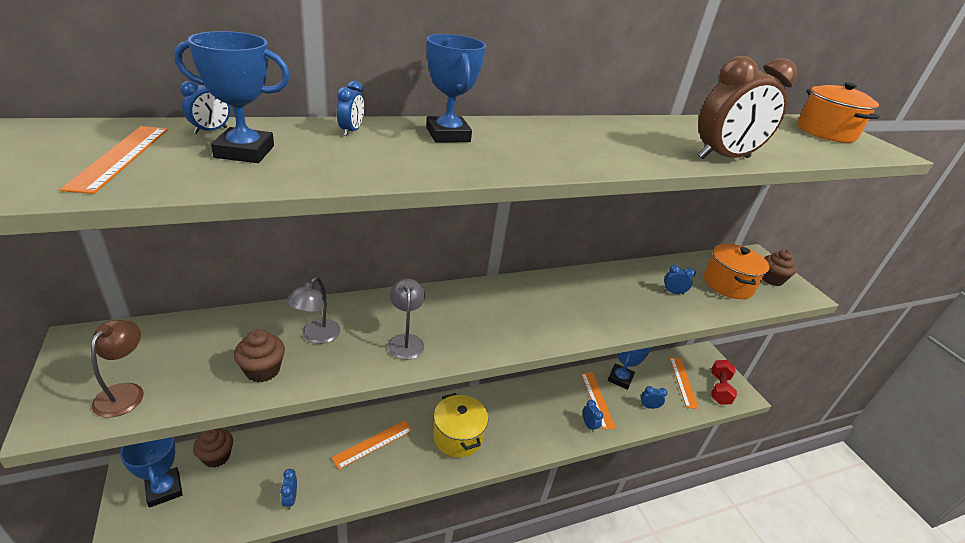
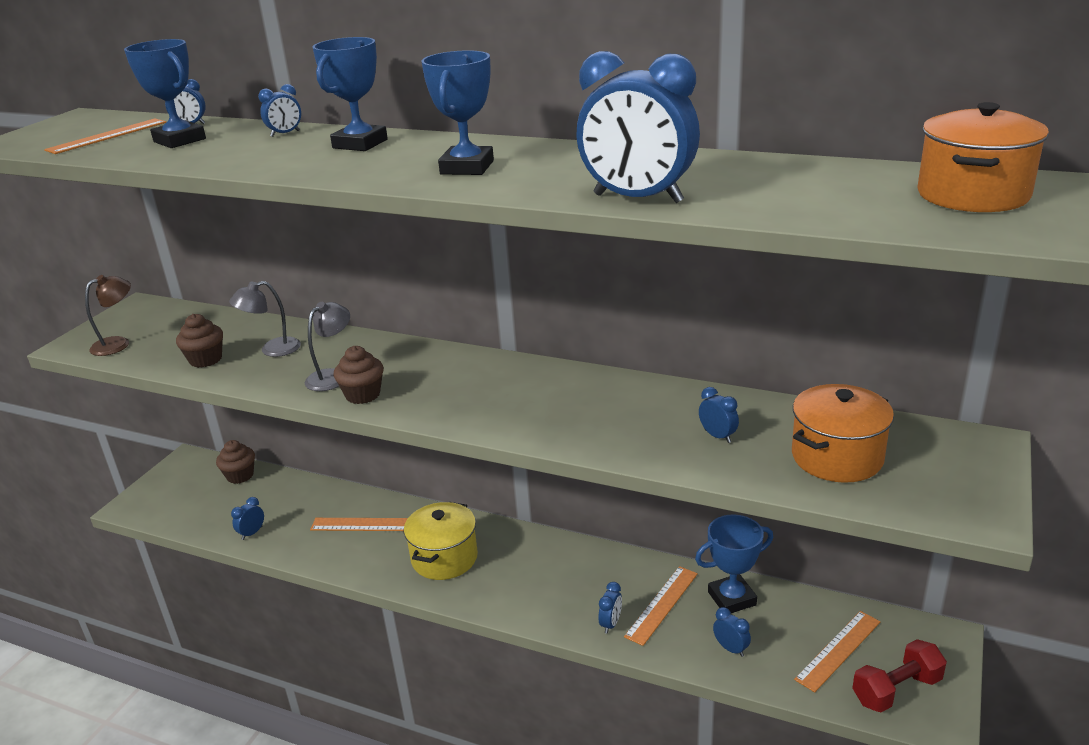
camera: 50 degrees right, 5 degrees down
blue trophy [120,437,183,508] -> blue trophy moved to [421,50,494,175]
brown clock [698,56,798,159] -> blue clock [576,51,700,203]
brown cupcake [763,250,797,286] -> brown cupcake moved to [334,346,384,404]

